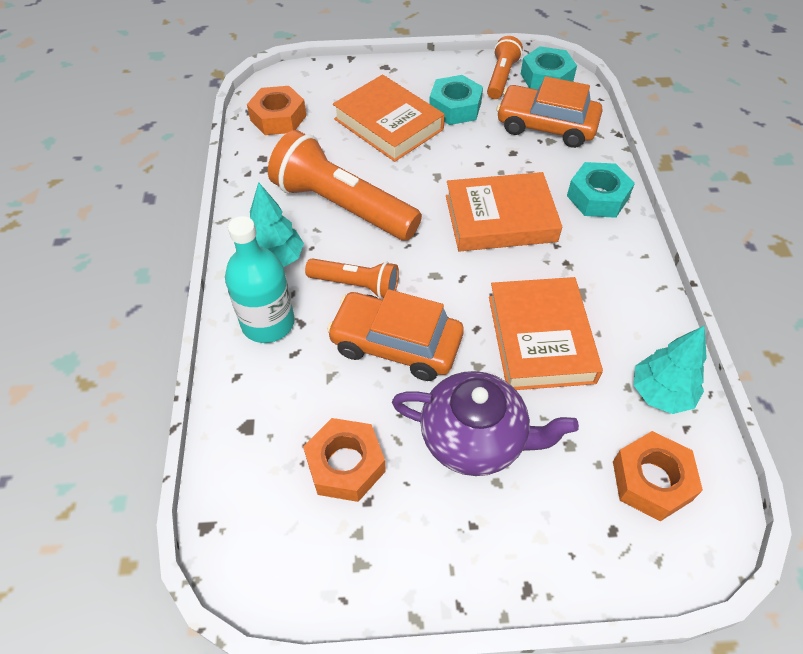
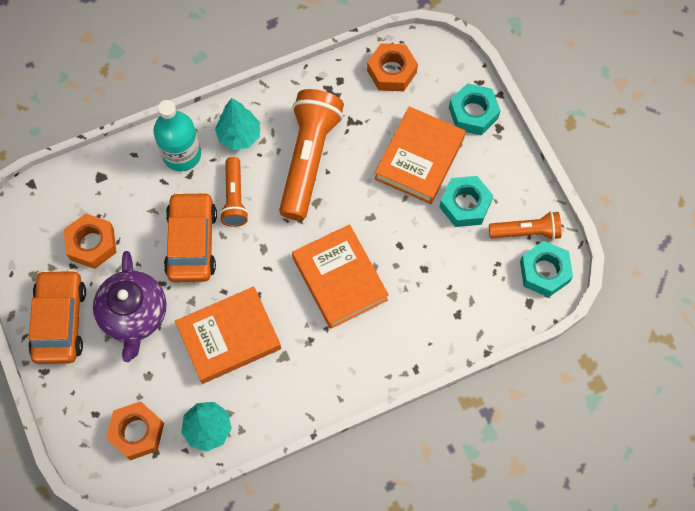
camera: 70 degrees right, 15 degrees up
orange car [497,76,603,148] -> orange car moved to [28,269,86,364]
turquoise nut [567,162,635,218] -> turquoise nut moved to [449,83,500,135]

